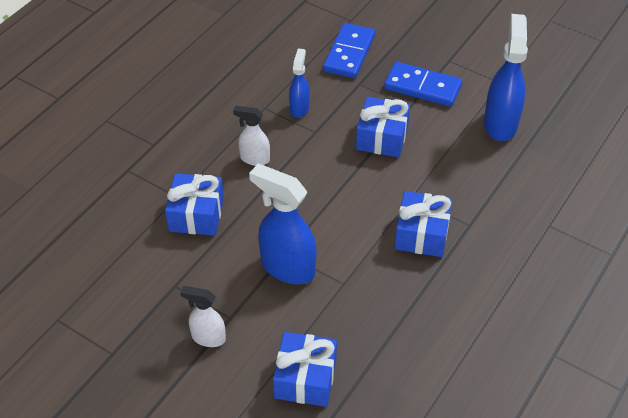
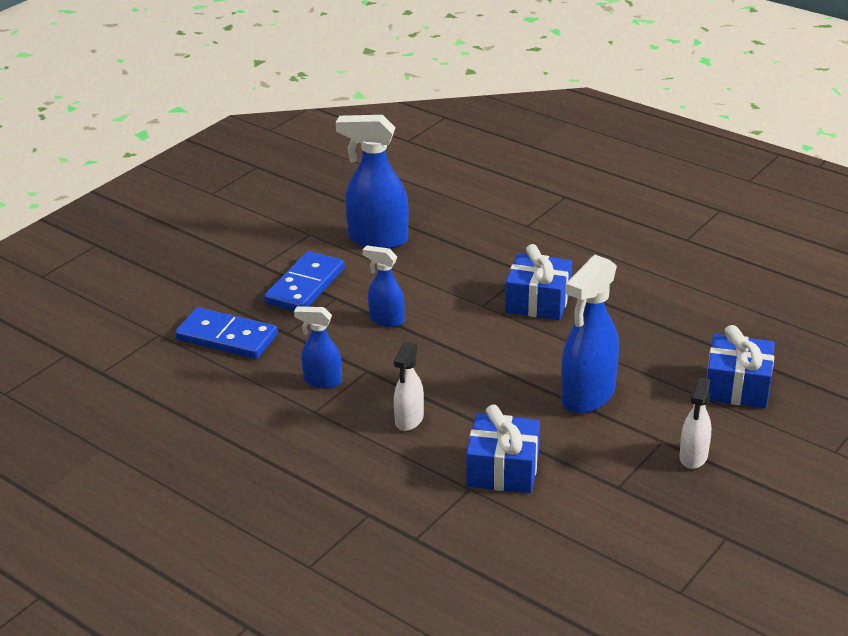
camera: 85 degrees left, 15 degrees down
blue gift [356,97,410,158] -> blue spray bottle [362,245,405,327]

